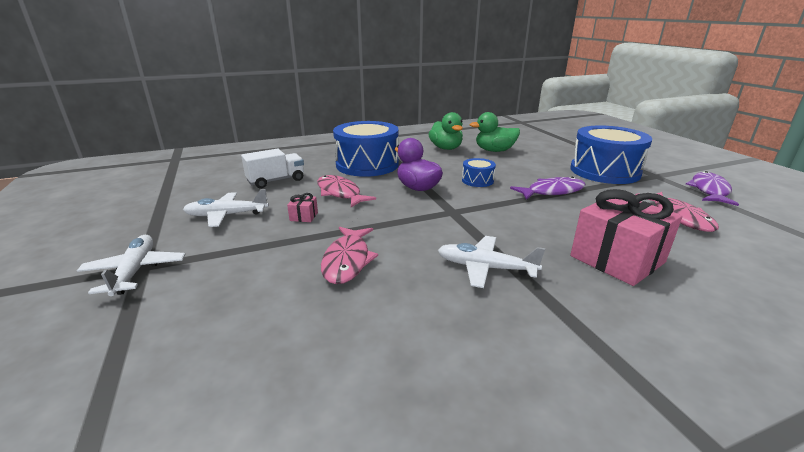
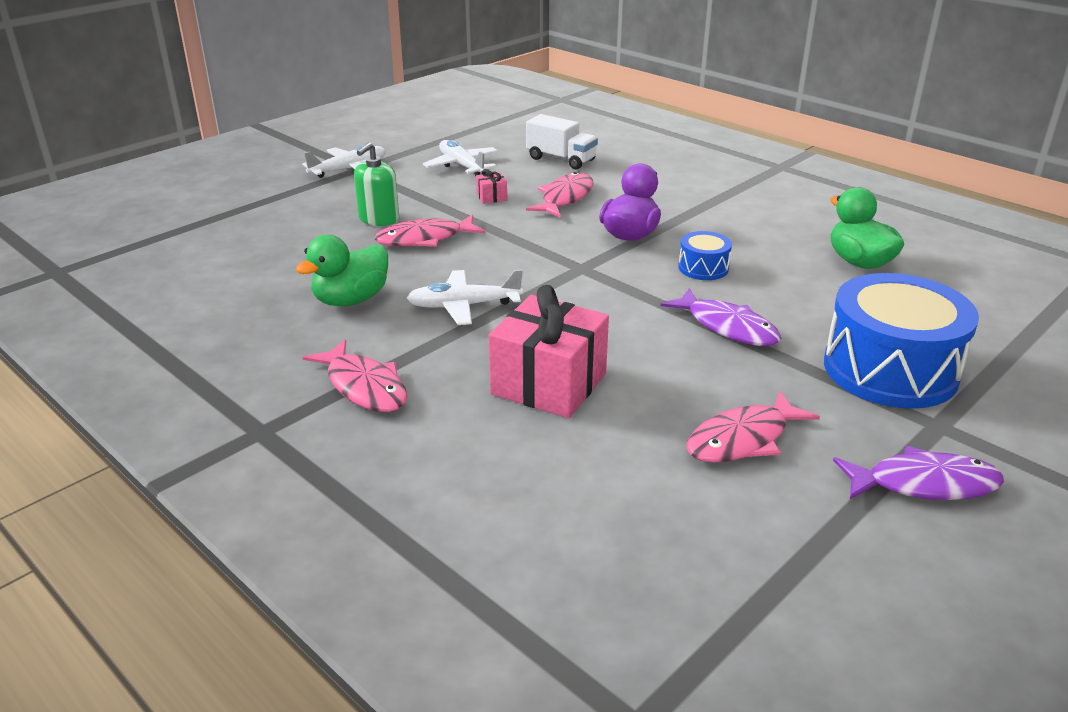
camera: 65 degrees right, 5 degrees up
blue drum [333,121,399,177] -> none
green duck [429,112,463,150] -> green duck moved to [296,235,388,306]
white plane [438,236,545,288] -> white plane turned 90 degrees counterclockwise [407,270,523,325]
none -> pink fish [303,340,407,412]
none -> green soap dispenser [354,142,399,226]

